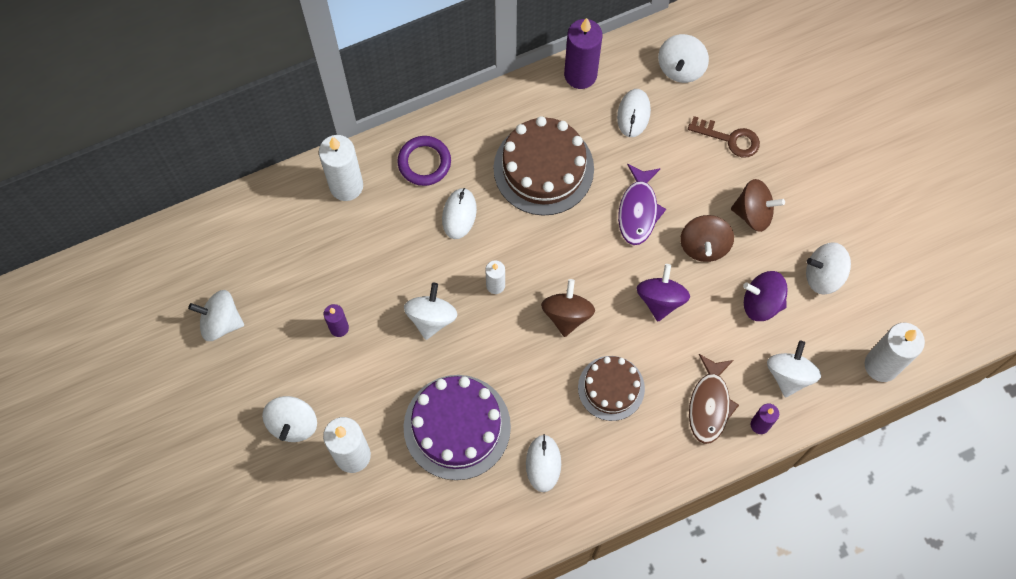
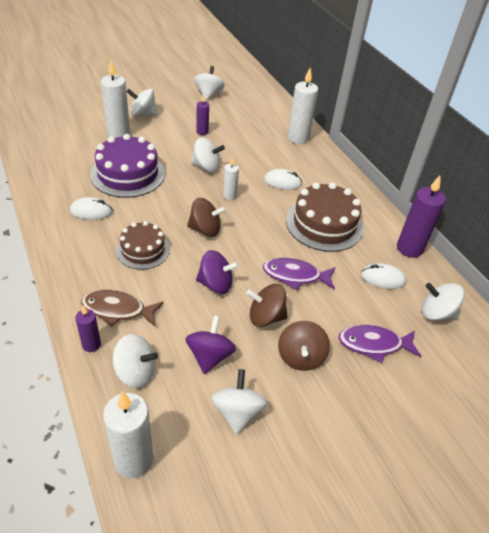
camera: 85 degrees right, 25 degrees down
purple ring [397,136,451,186] -> none
brown key [688,116,760,157] -> purple fish [338,325,421,363]

